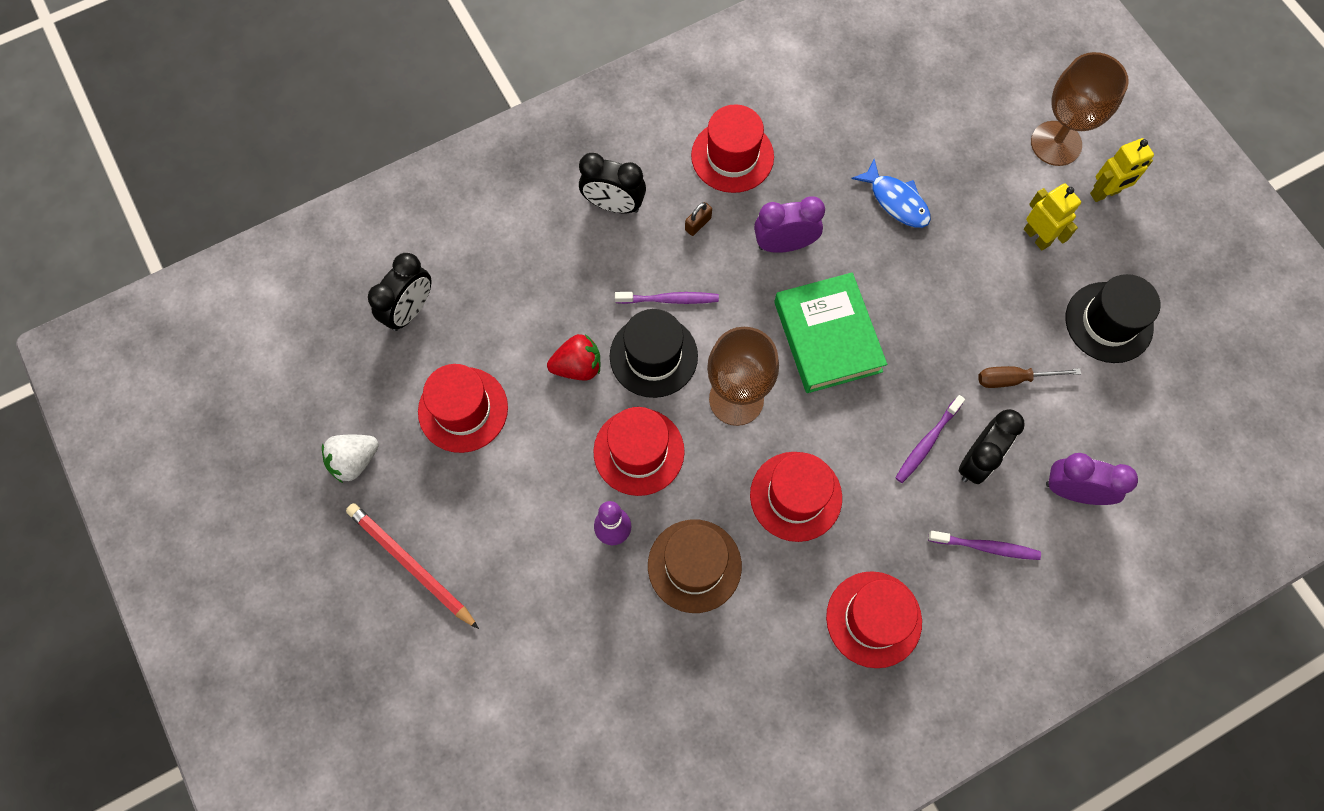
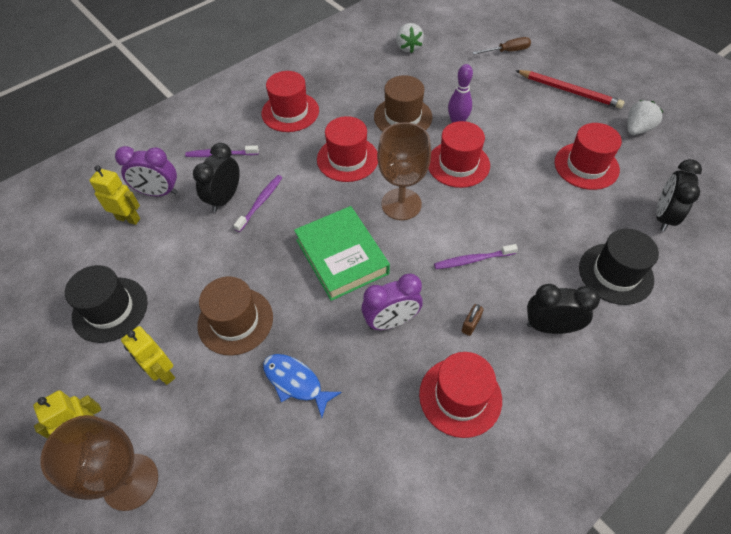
camera: 170 degrees right, 15 degrees down
red strawberry [547,334,600,381] -> none
black hat [610,309,698,398] -> black hat moved to [579,229,659,305]
brown screwdriver [979,366,1081,388] -> brown screwdriver moved to [472,37,531,55]
none -> yellow robot [89,166,140,225]
none -> brown hat [197,276,273,356]
none -> white strawberry [396,23,424,53]

